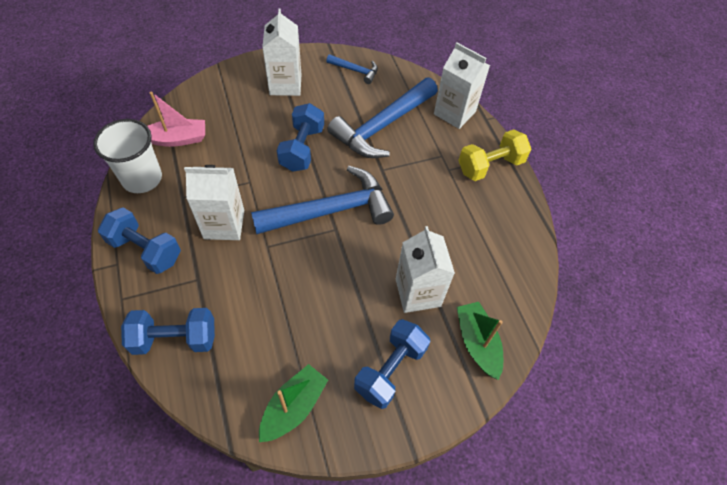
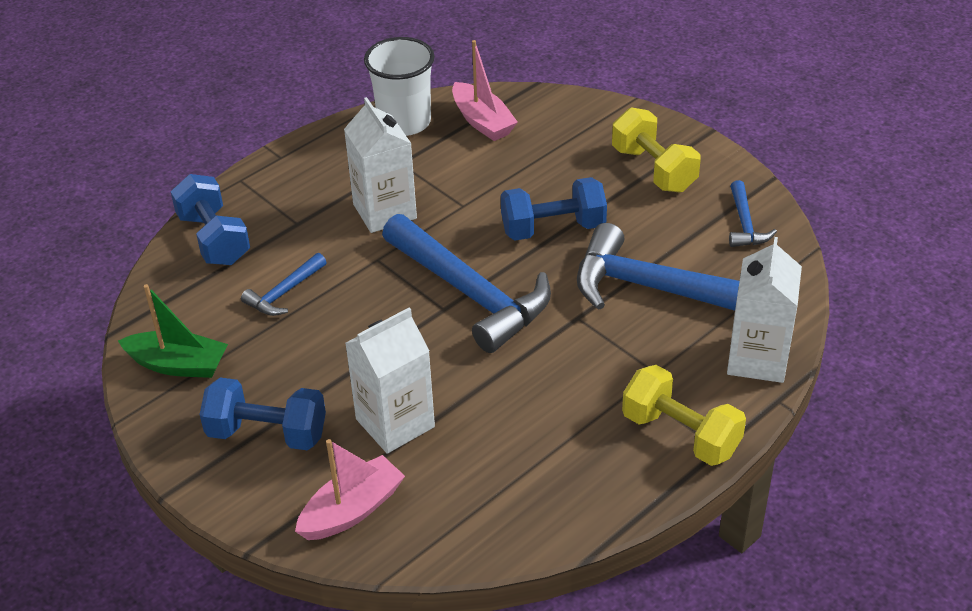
camera: 70 degrees right, 15 degrees down
blue dumbbell [98,207,181,274] -> none
white carton [262,9,302,96] -> yellow dumbbell [612,107,701,193]
green boat [457,302,503,380] -> pink boat [295,439,405,540]
none -> blue hammer [241,253,327,316]

